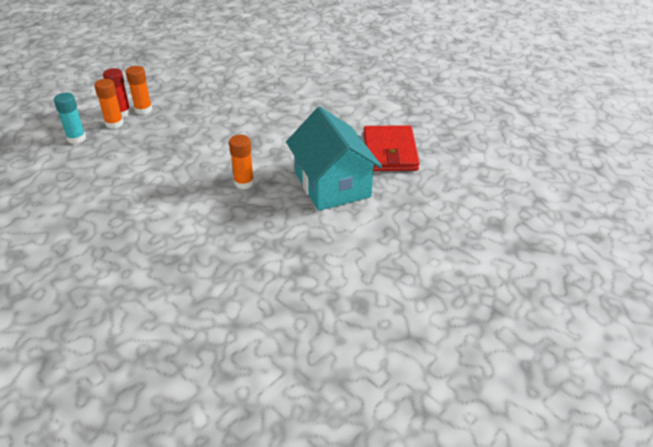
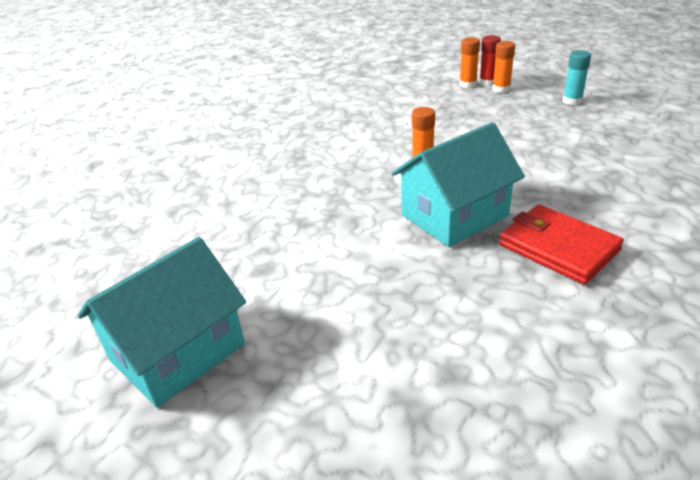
camera: 80 degrees right, 5 degrees down
turquoise glue stick [54,93,86,144] -> turquoise glue stick moved to [563,50,591,105]
red wallet [363,125,420,171] -> red wallet turned 60 degrees clockwise [499,204,624,285]
none -> turquoise house [77,237,246,408]

